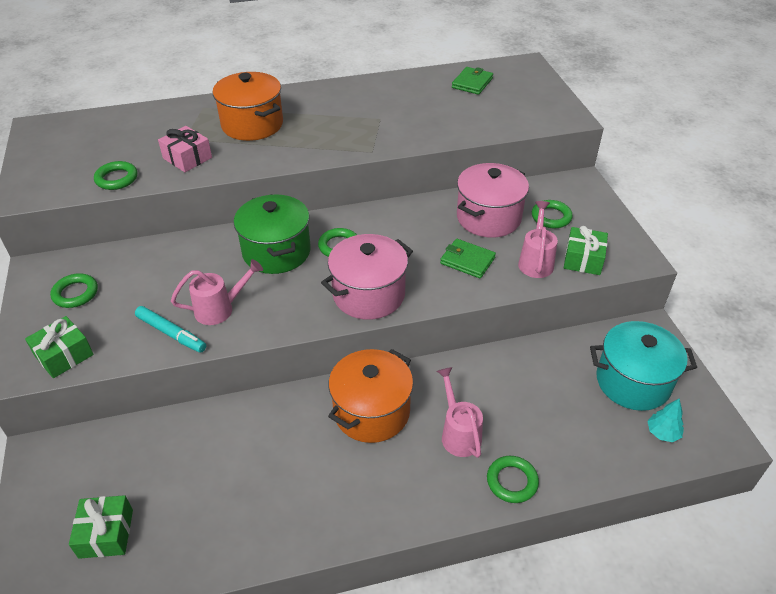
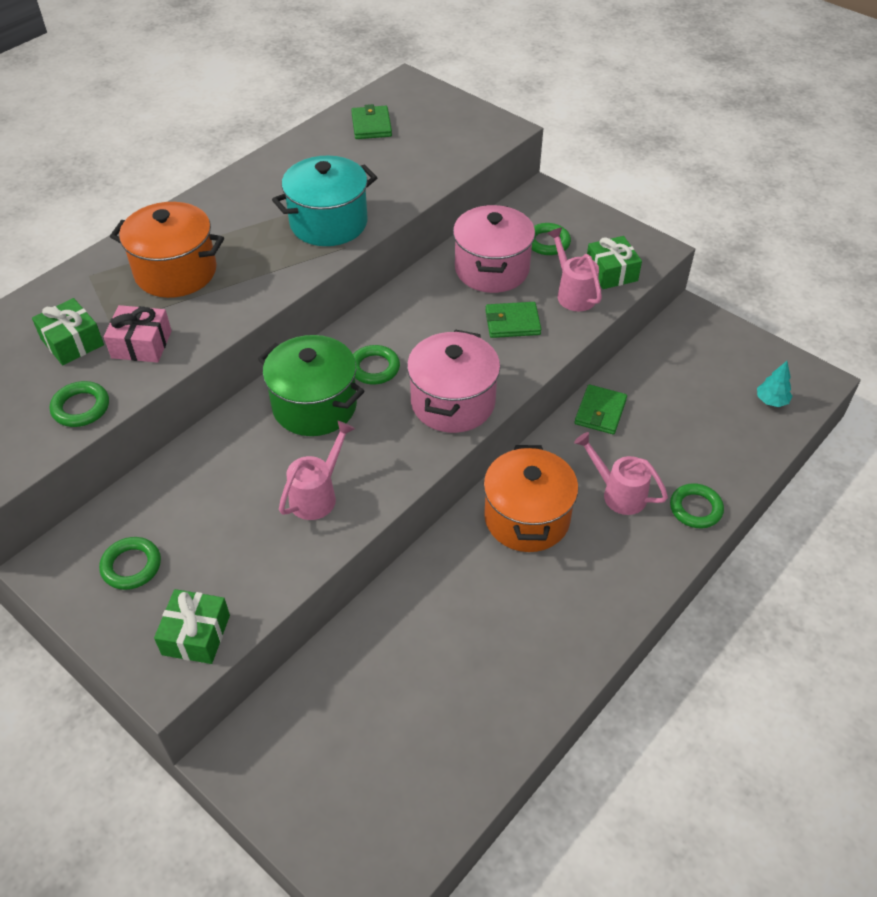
camera: 35 degrees left, 5 degrees up
green gift [69,495,133,559] -> green gift moved to [32,298,104,365]
turquoise marker [135,306,206,353] -> none
turquoise pot [590,321,697,411] -> turquoise pot moved to [272,156,377,246]
none -> green wallet [575,384,627,435]

